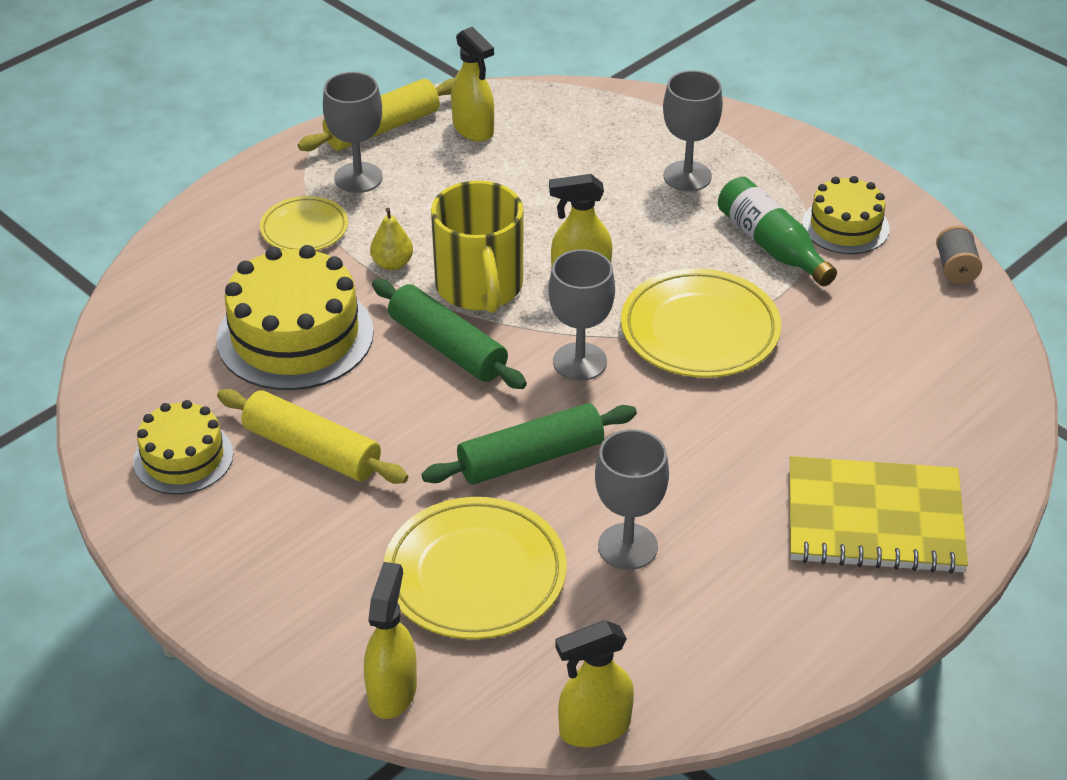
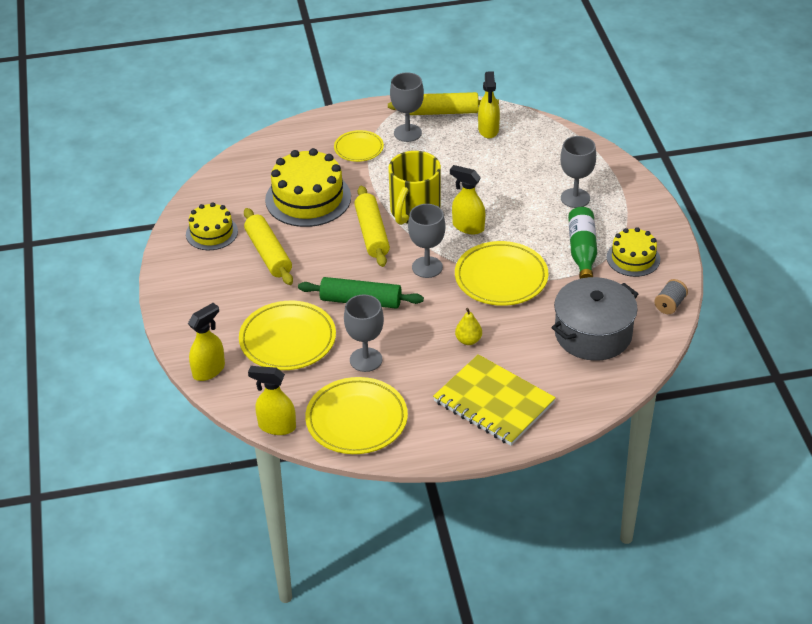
camera: 35 degrees right, 0 degrees up
yellow pear [370,208,413,270] -> yellow pear moved to [455,308,482,345]
green rolling pin [372,279,527,389] -> yellow rolling pin [354,186,390,267]
none -> yellow plate [305,377,408,454]
none -> grey pot [551,277,638,361]

